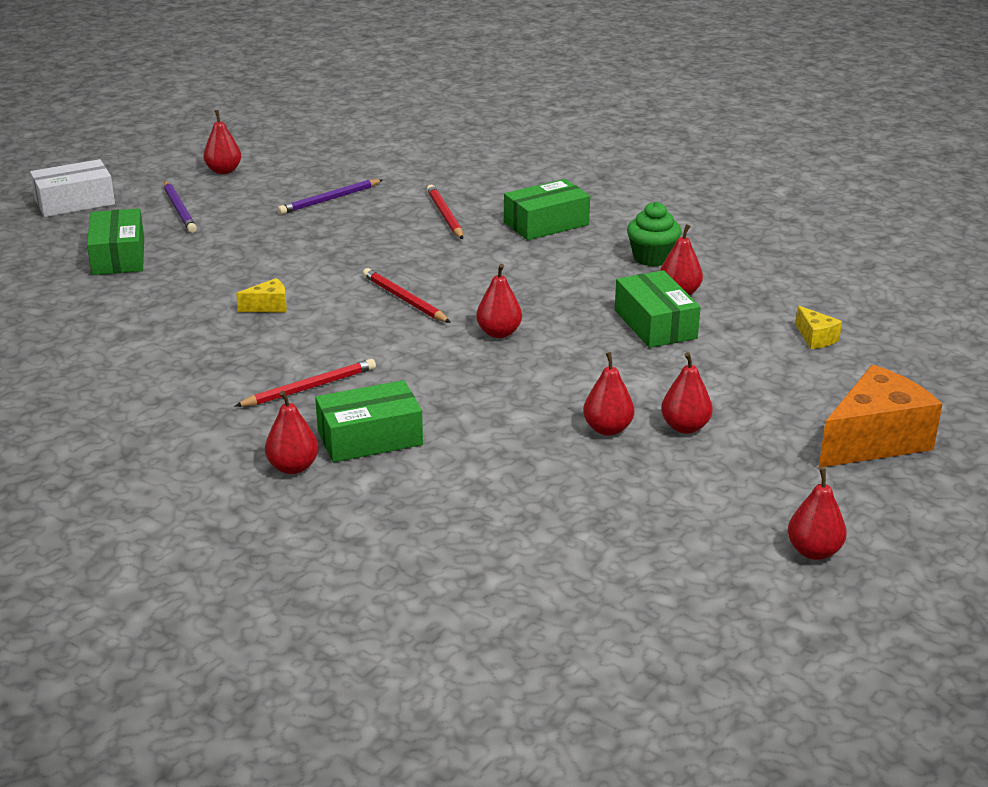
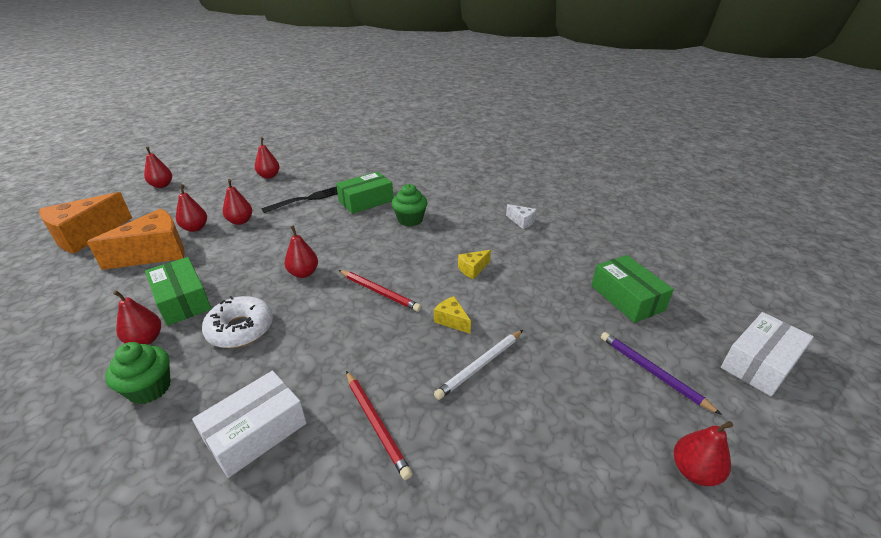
camera: 165 degrees right, 5 degrees up
red pencil [235,359,376,407] -> green cupcake [392,184,428,226]
red pear [265,391,319,474] -> red pear moved to [255,137,280,179]
purple pencil [278,179,382,214] -> none
green box [504,179,590,240] -> white box [192,371,307,478]
yellow cheese [795,306,842,349] -> yellow cheese moved to [434,296,471,334]
none -> orange cheese [87,209,185,270]
none -> white donut [202,296,273,348]
none -> black fork [261,186,338,213]
none -> white pencil [434,330,523,400]
none -> white cheese [506,204,536,229]

